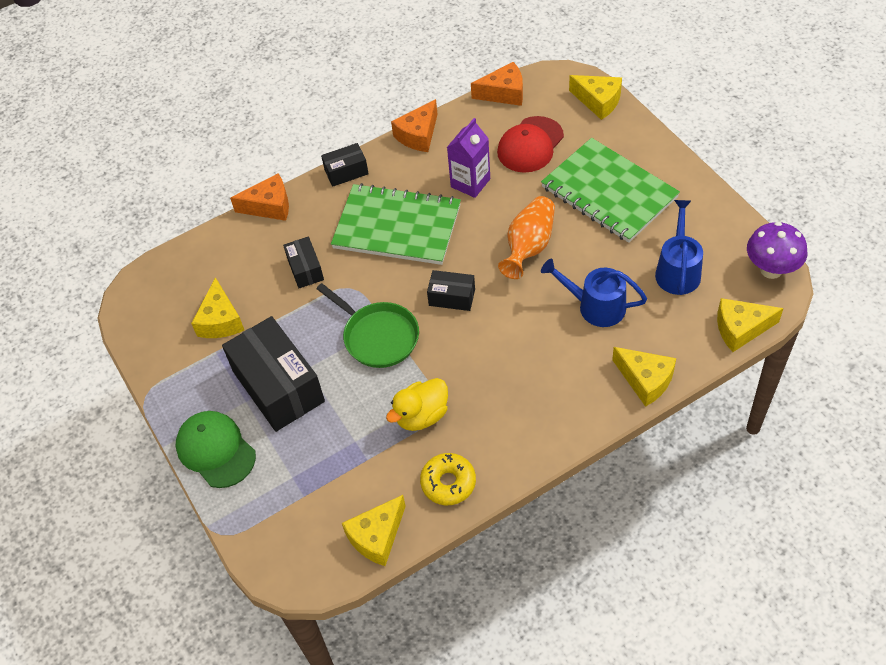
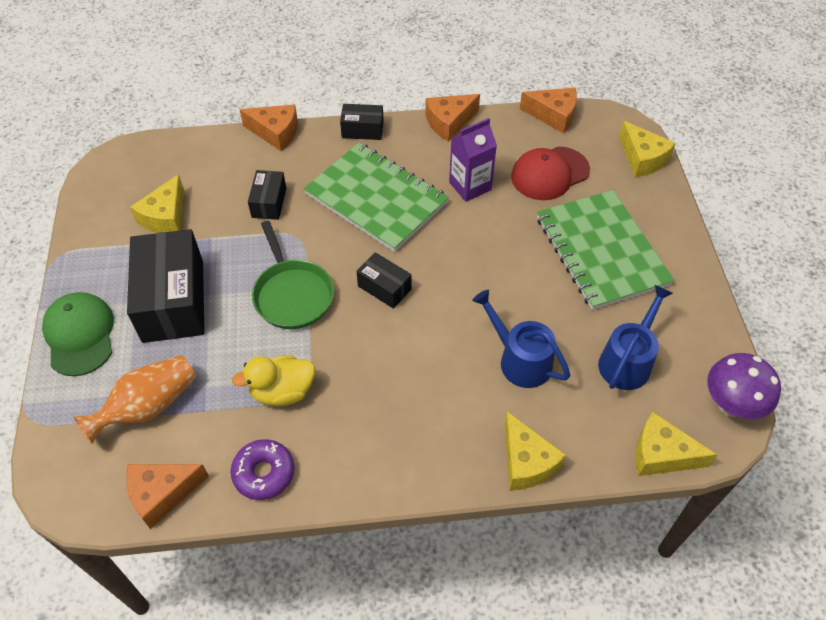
camera: 20 degrees right, 0 degrees up
yellow cheese [342,495,406,566] -> orange cheese [126,464,209,529]
yellow donut [420,453,476,505] -> purple donut [231,439,294,500]
orange vase [498,196,555,279] -> orange vase moved to [73,355,196,444]

